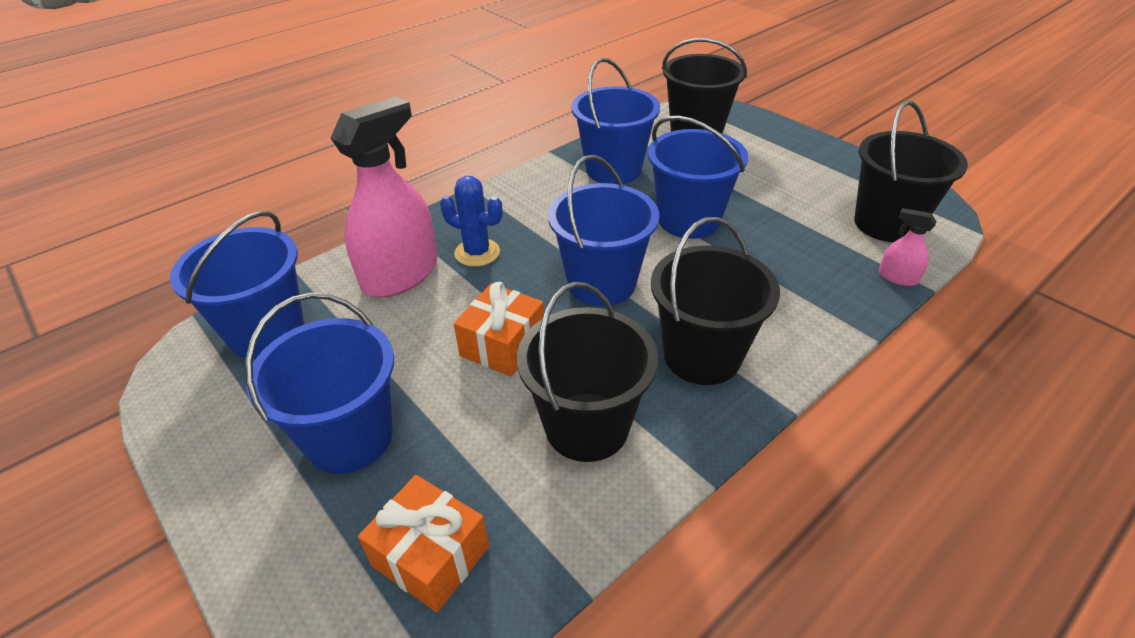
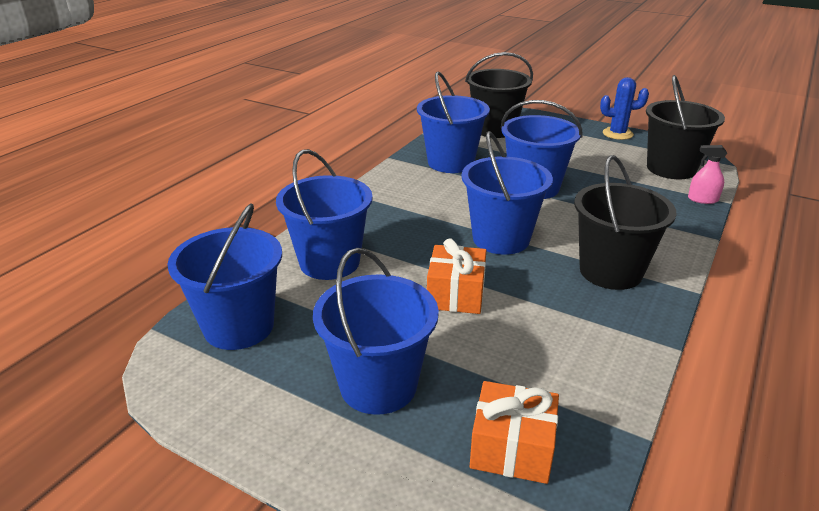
camera: 20 degrees left, 10 degrees down
pink spray bottle [331,96,437,298] -> blue bucket [276,149,373,280]
blue cactus [440,176,503,267] -> blue cactus moved to [600,77,649,140]
black bucket [517,282,658,462] -> none

